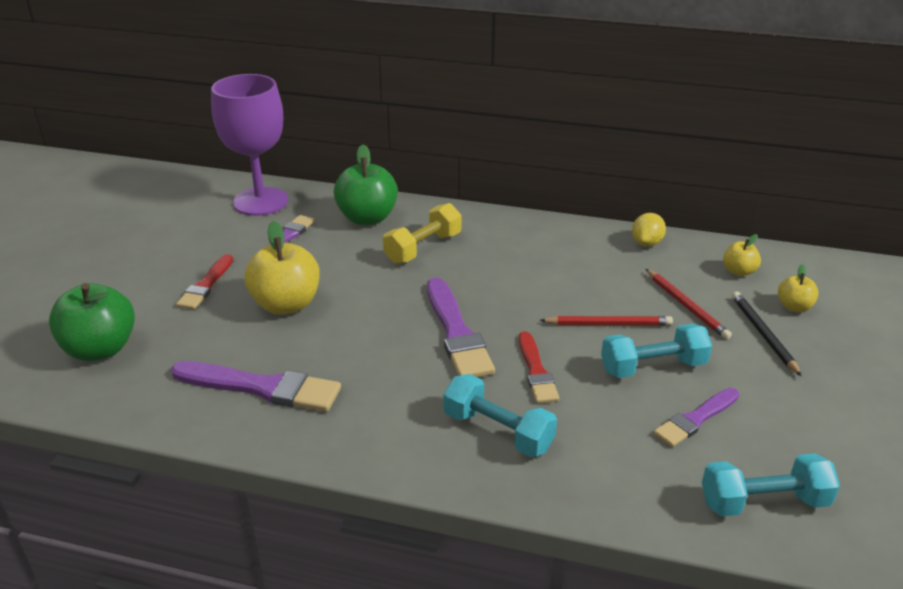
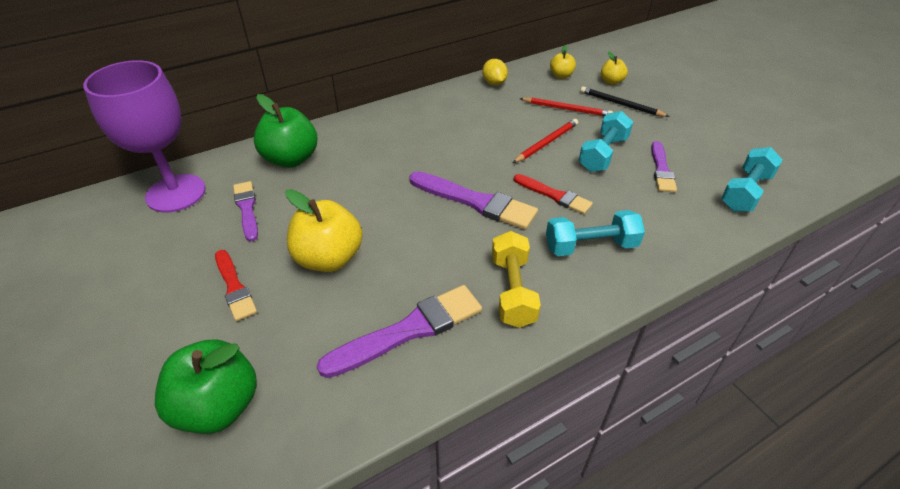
camera: 45 degrees left, 10 degrees up
yellow dumbbell [383,203,462,264] -> yellow dumbbell moved to [492,231,541,328]

